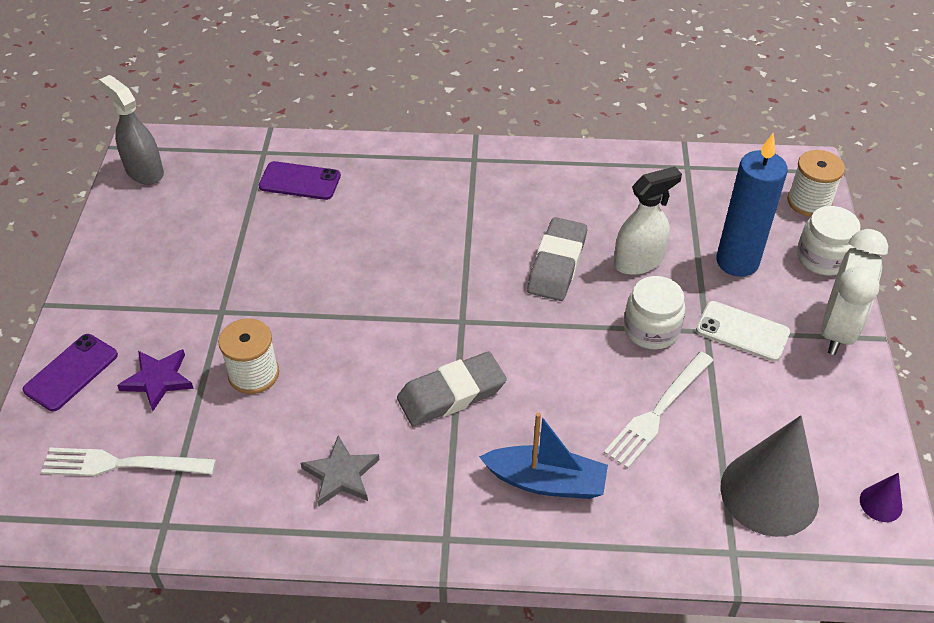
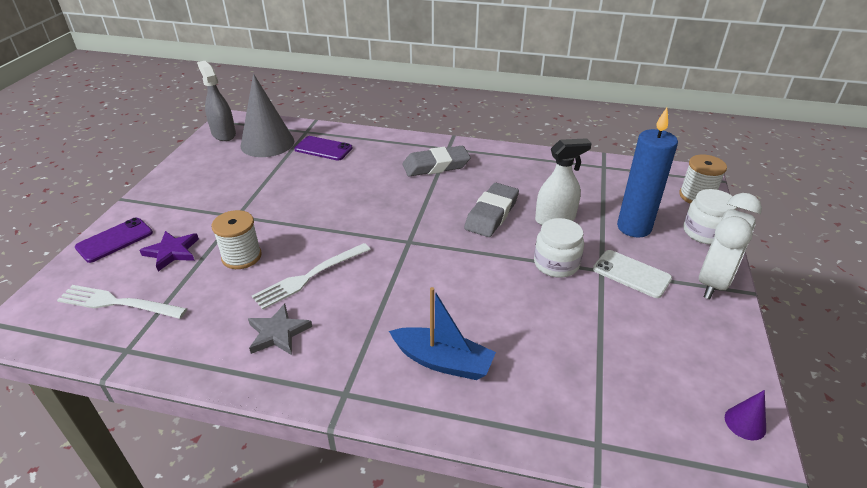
camera: 10 degrees right, 10 degrees down
grey eraser [397,352,507,426] -> grey eraser moved to [402,146,471,177]
white fork [604,352,713,469] -> white fork moved to [252,243,371,310]
grey cone [720,415,819,537] -> grey cone moved to [241,74,294,157]

